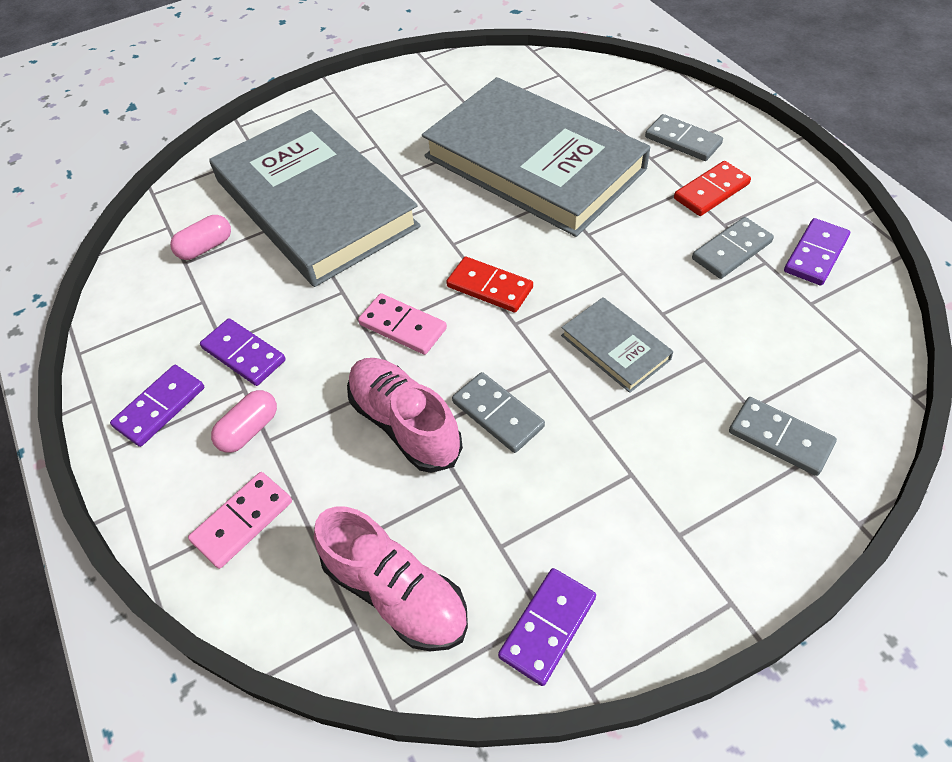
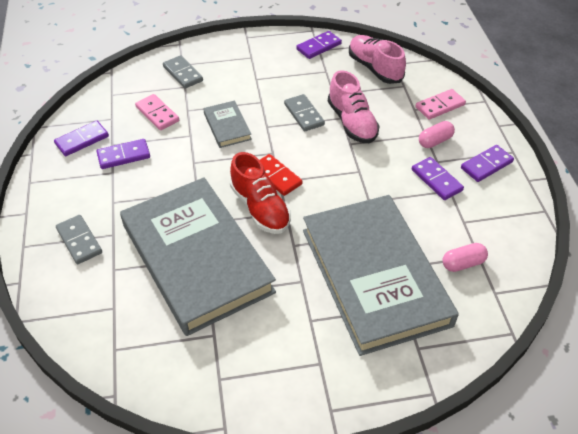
camera: 165 degrees left, 5 degrees down
pink domino [358,293,447,355] -> pink domino moved to [135,94,179,130]
red domino [674,161,751,216] -> none
grey domino [692,217,774,279] -> purple domino [96,139,150,169]
none -> red shoe [230,152,291,234]

